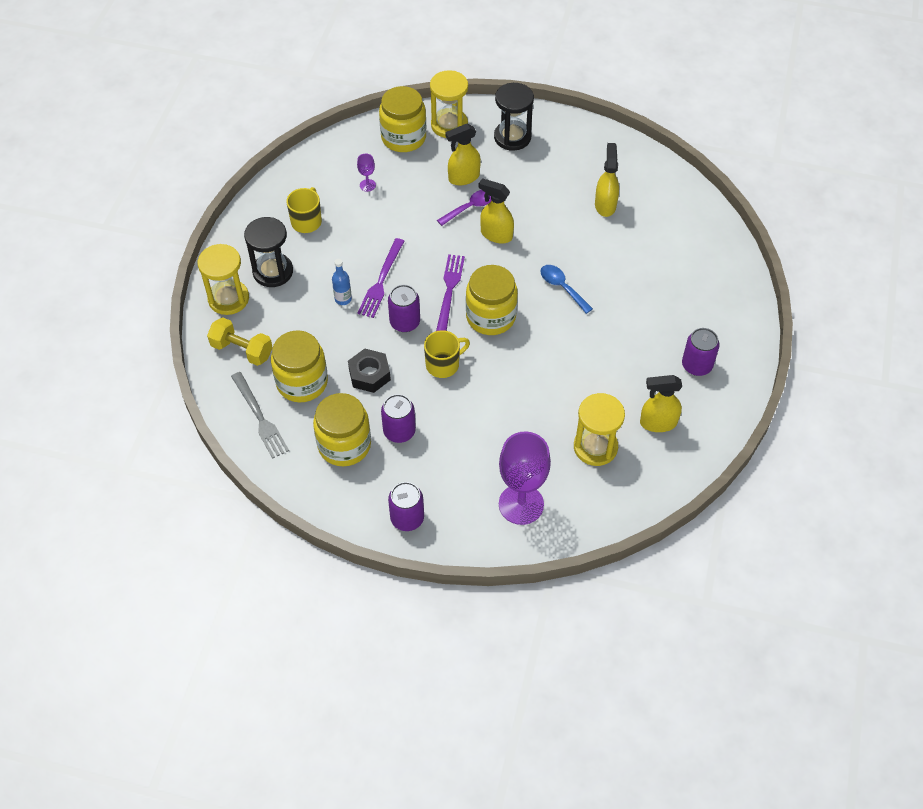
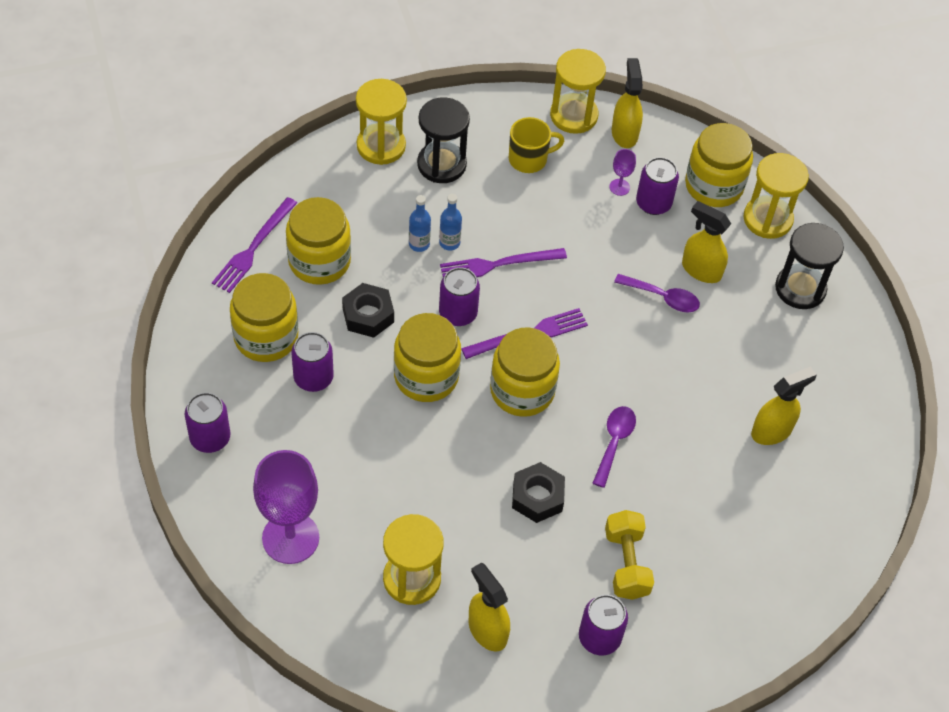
camera: 55 degrees right, 0 degrees up
yellow dumbbell [207,317,273,366] -> yellow dumbbell moved to [605,510,654,600]
grey fork [231,372,289,459] -> purple fork [212,197,297,293]
yellow mug [424,330,470,378] -> yellow jar [394,313,461,402]
yellow spray bottle [479,178,514,244] -> yellow spray bottle moved to [612,58,643,148]
blue spoon [540,265,593,314] -> purple spoon [592,406,636,488]
none -> blue bottle [409,195,431,252]
none -> black nut [512,462,565,523]
none -> yellow hourglass [550,49,606,134]
none -> purple can [636,157,679,215]

